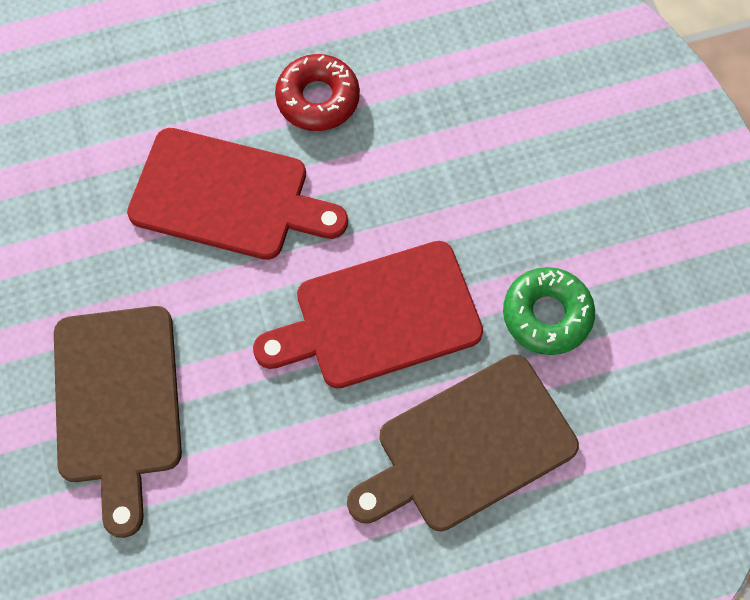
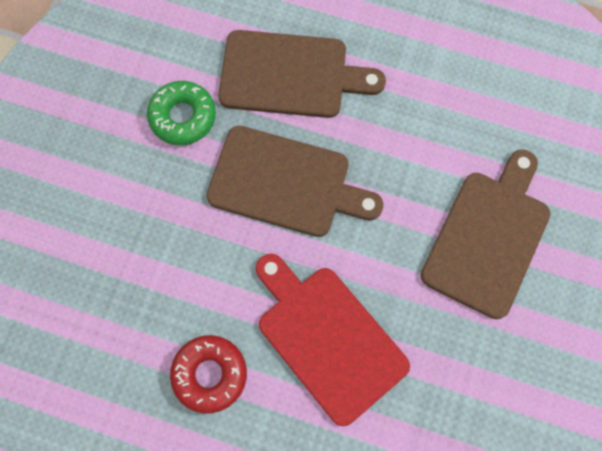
camera: 145 degrees left, 5 degrees up
red cutting board [253,241,483,389] -> brown cutting board [206,126,383,237]

